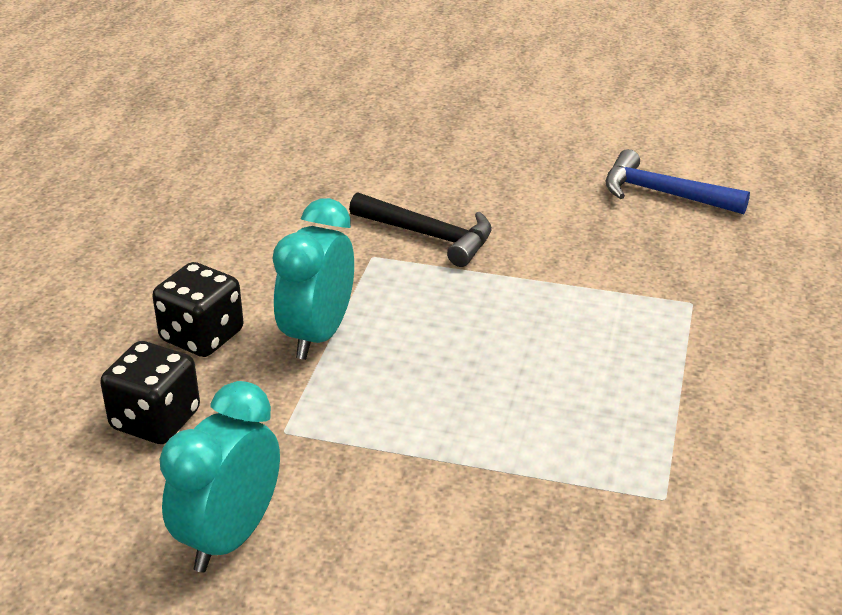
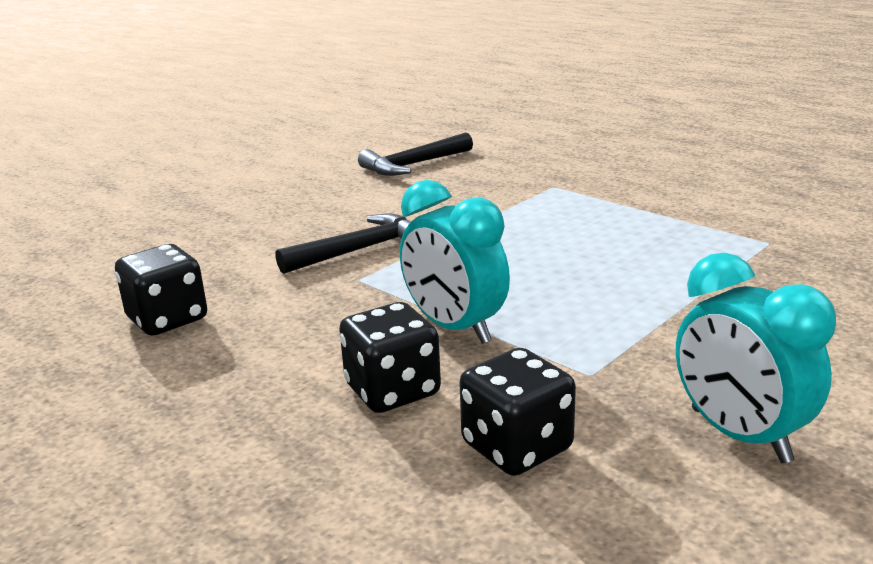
camera: 60 degrees left, 10 degrees down
blue hammer [606,149,750,214] -> black hammer [358,132,473,176]
none -> black dice [115,244,207,336]

